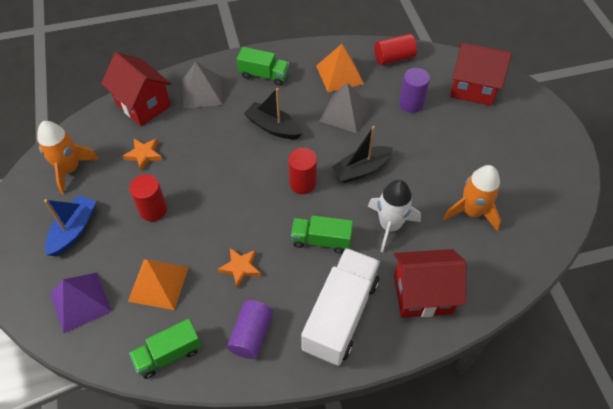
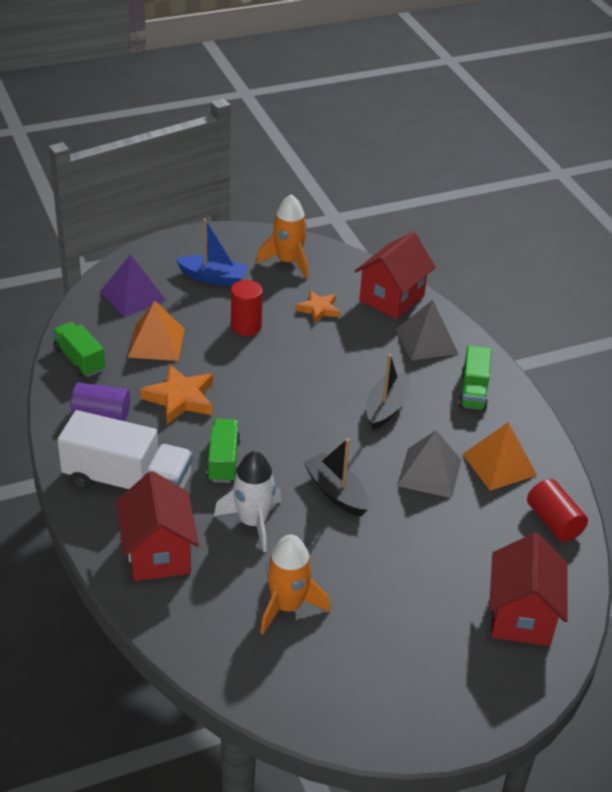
camera: 80 degrees right, 15 degrees down
orange star [217,248,261,288] -> orange star [140,364,213,424], size x1.57
red cylinder [288,148,317,194] -> none
purple cylinder [399,68,430,113] -> none

